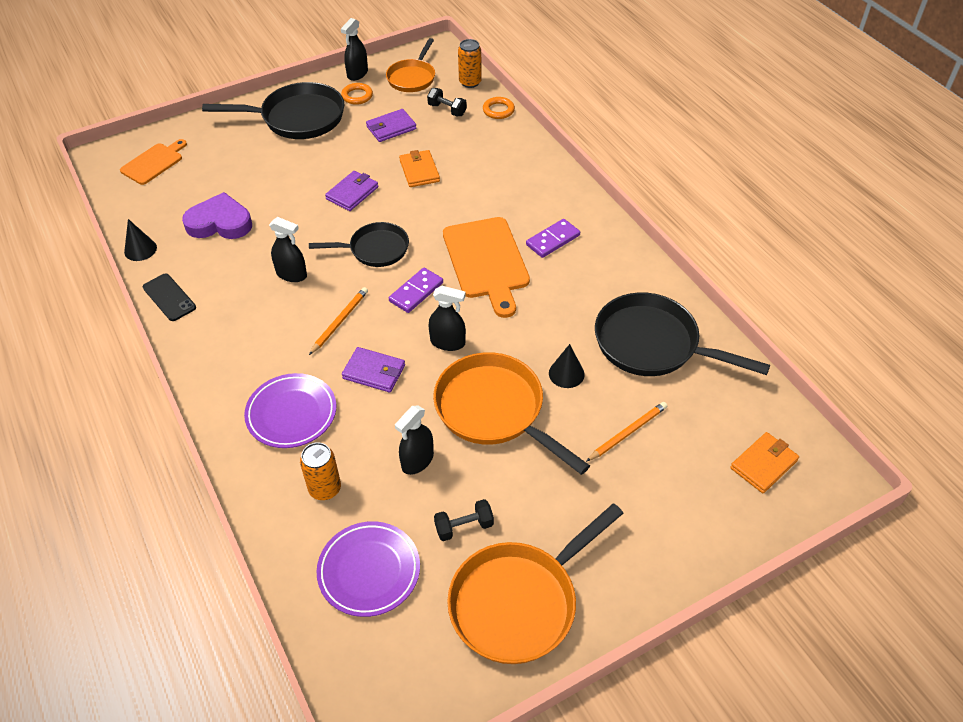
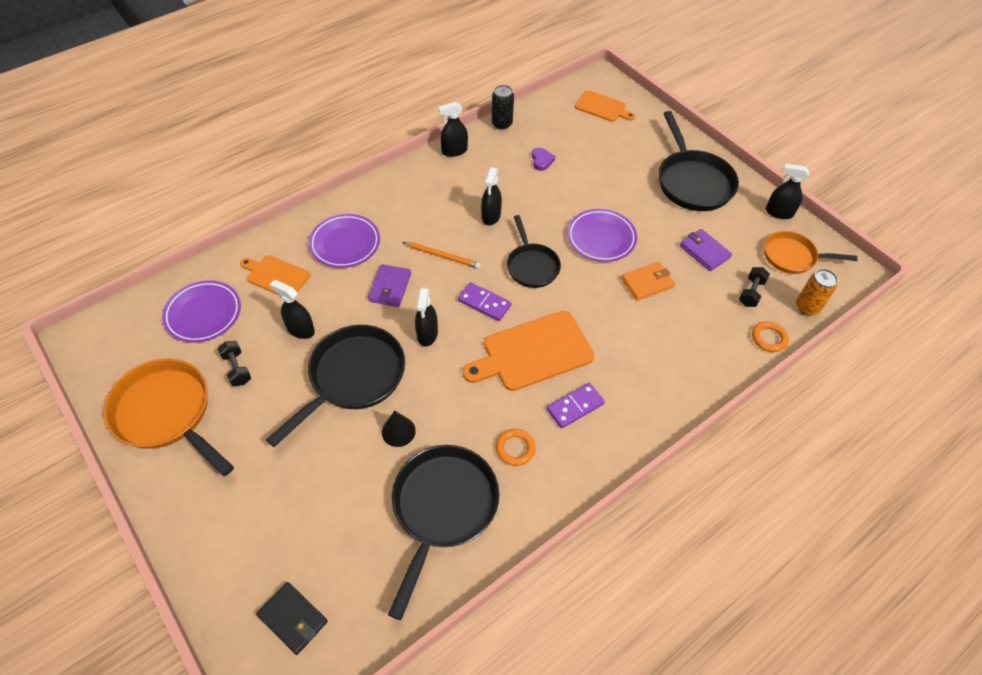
camera: 80 degrees right, 5 degrees up
black cone [124,219,157,261] -> black can [492,85,514,130]
black phone [143,274,196,321] -> black spray bottle [438,102,468,157]
purple heart [182,192,252,239] -> purple heart [532,148,556,171], size x0.50
orange can [300,442,341,500] -> orange cutting board [240,255,310,295]
purple wallet [325,171,378,211] -> purple plate [567,209,637,262]
orange ring [341,83,373,105] -> orange ring moved to [496,429,536,466]
orange pan [433,352,590,475] -> black pan [266,325,405,447]
purple domino [526,219,580,258] -> purple domino turned 75 degrees counterclockwise [547,383,605,429]
orange pencil [586,402,667,462] -> none
orange wallet [730,432,799,493] -> black wallet [256,582,328,655]

